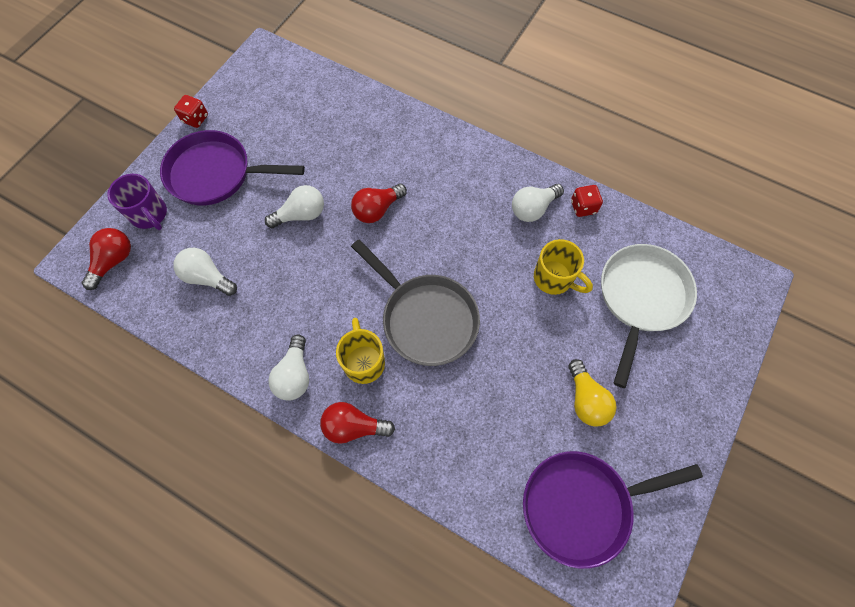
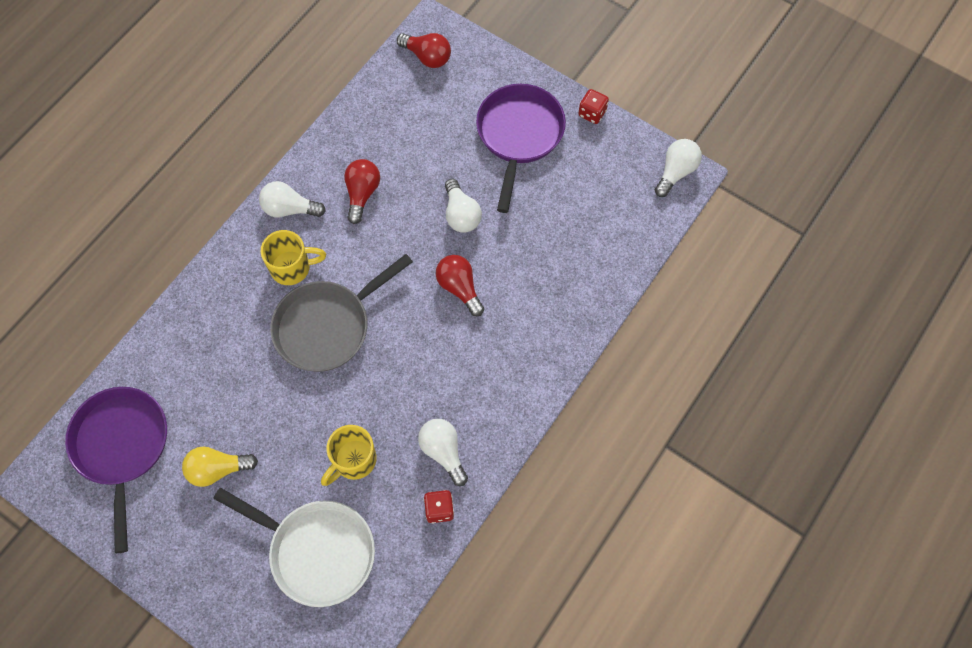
camera: 95 degrees right, 0 degrees up
purple mug [107,174,167,230] -> none
white light bulb [173,248,237,296] -> white light bulb moved to [655,139,702,197]
red light bulb [320,402,395,444] -> red light bulb moved to [344,159,380,224]

